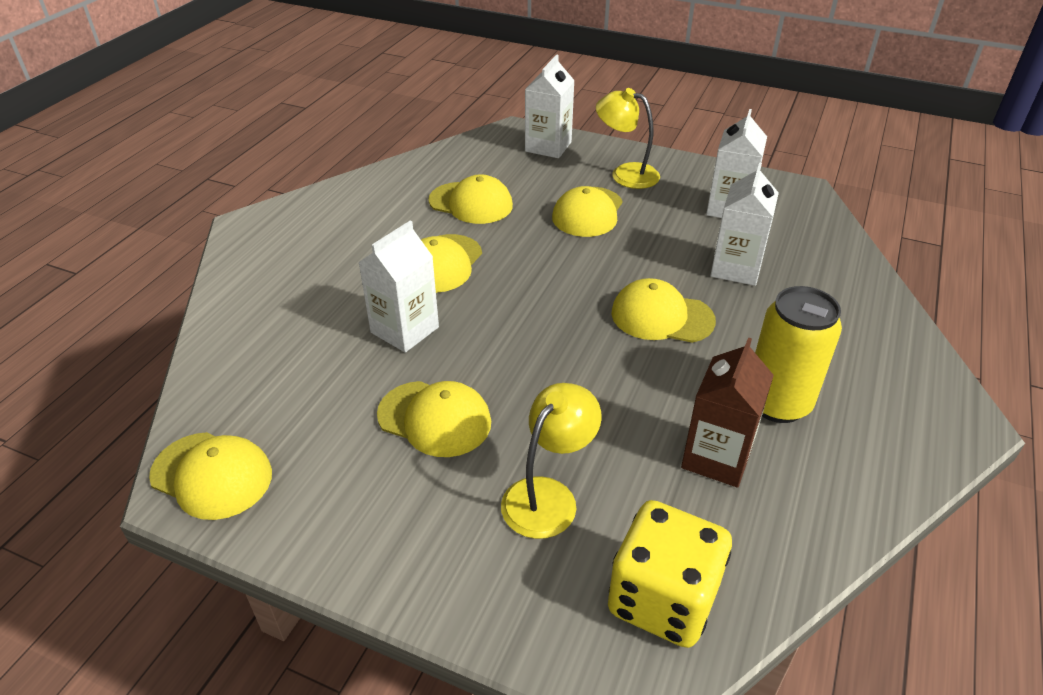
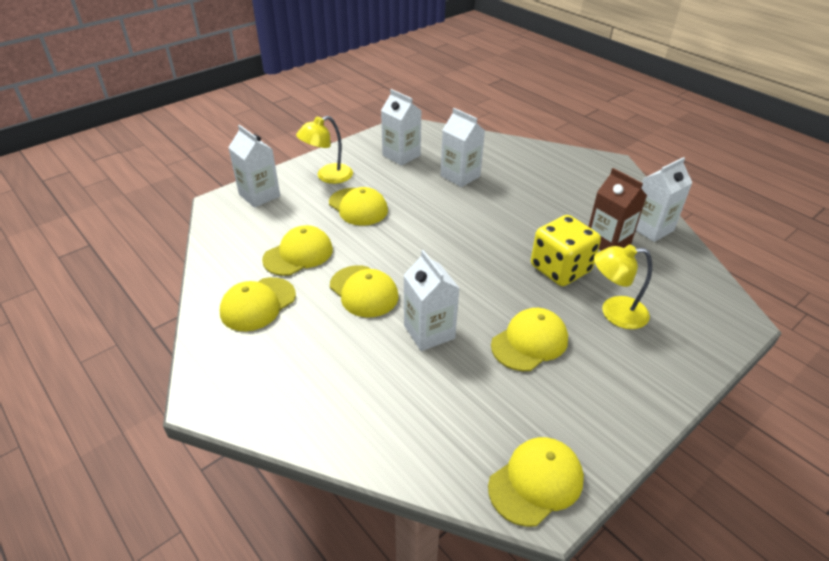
camera: 65 degrees left, 0 degrees up
yellow lamp [501,383,602,539] -> yellow lamp turned 60 degrees counterclockwise [594,244,652,329]
yellow dice [608,500,732,648] -> yellow dice moved to [531,215,601,286]
yellow cap [611,278,716,343] -> yellow cap moved to [220,277,296,331]
yellow can [755,286,842,423] -> none
none -> white carton [636,157,692,242]

